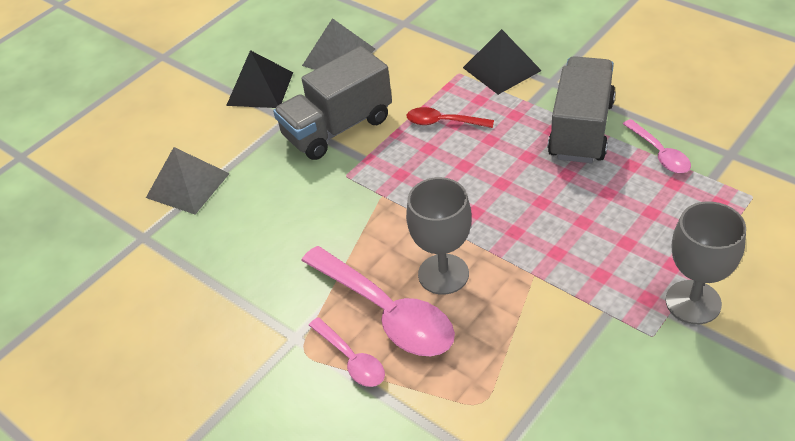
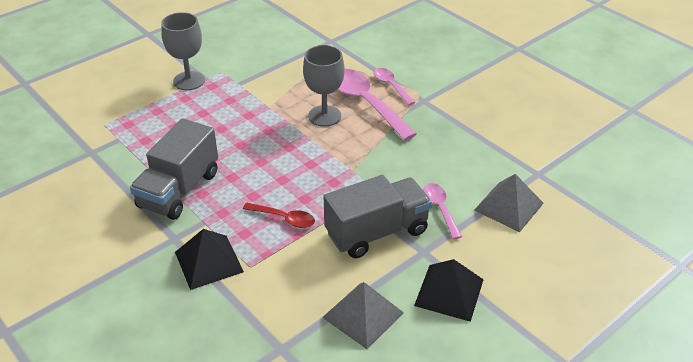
camera: 175 degrees left, 5 degrees down
pink spoon [623,119,691,173] -> pink spoon moved to [423,183,462,239]

